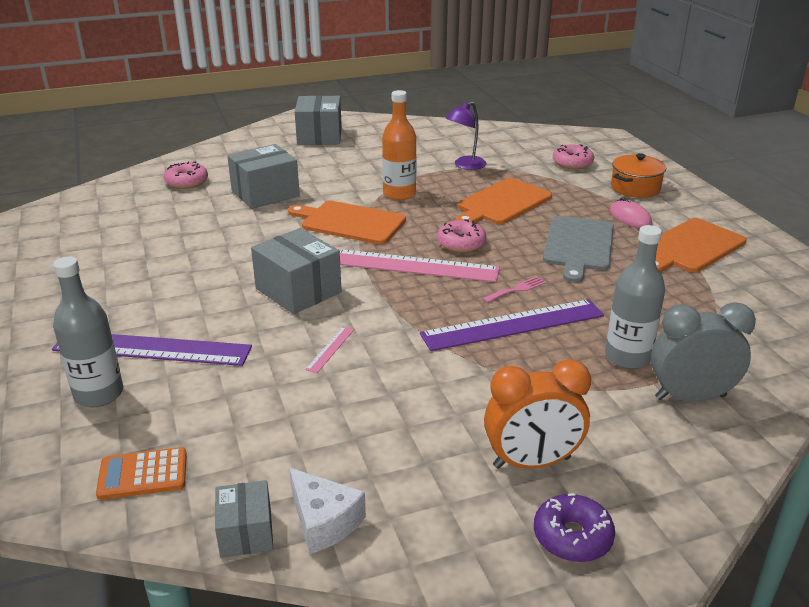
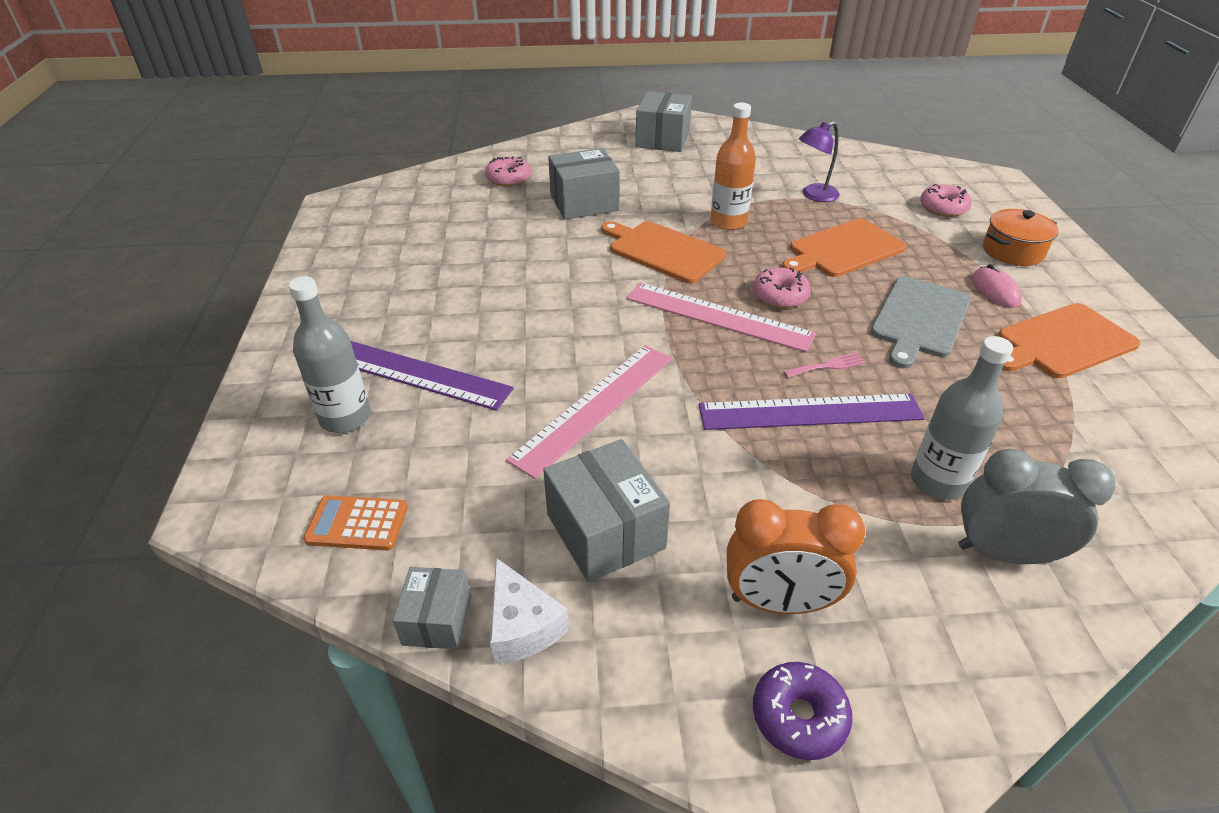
camera: 15 degrees right, 10 degrees up
grey box [251,228,342,314] -> grey box moved to [543,439,670,582]
pink ruler [305,326,354,373] -> pink ruler [506,345,672,479], size x2.45

